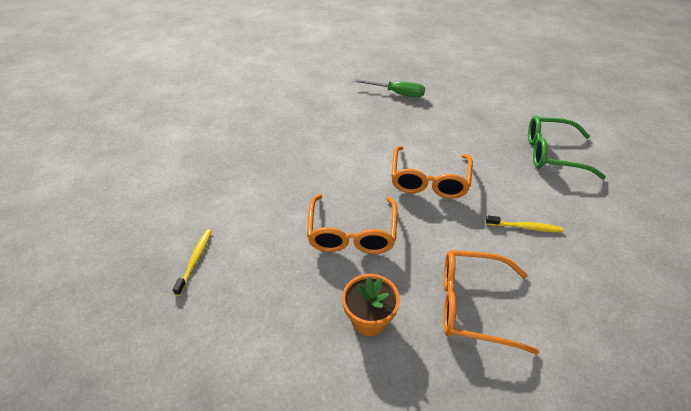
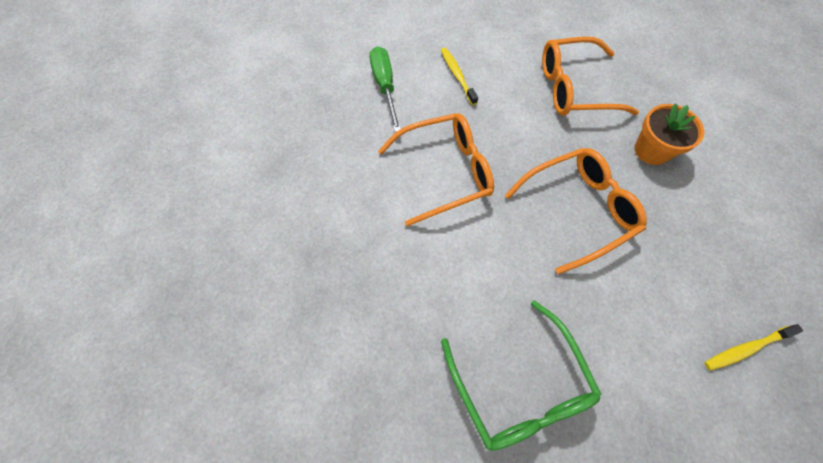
camera: 120 degrees left, 20 degrees up
green screwdriver [354,79,425,97] -> green screwdriver moved to [370,46,401,132]
orange glasses [444,250,539,355] -> orange glasses turned 105 degrees clockwise [542,37,639,116]
green glasses [528,115,606,179] -> green glasses moved to [441,300,602,451]

